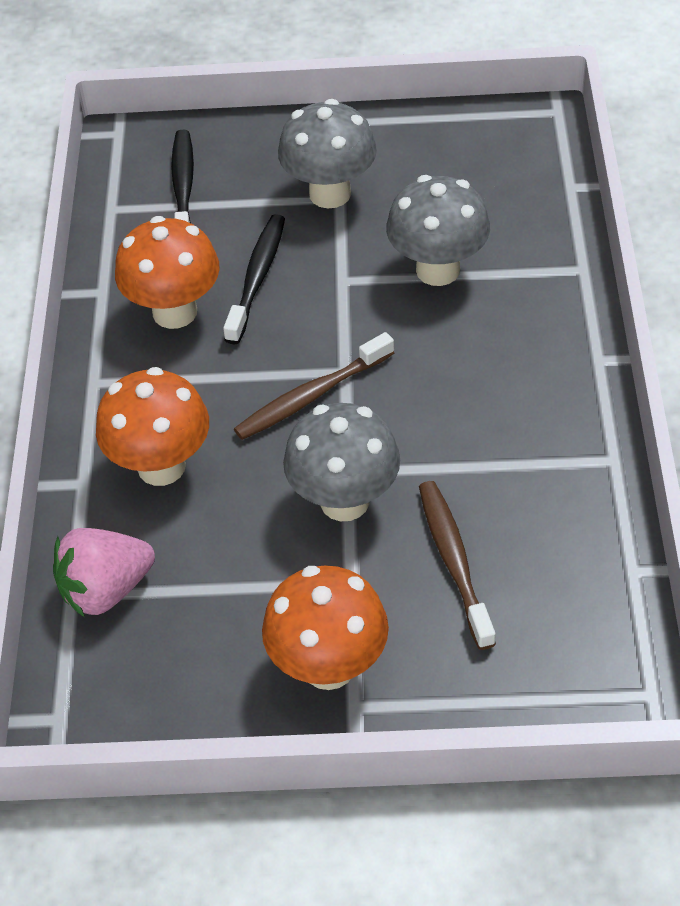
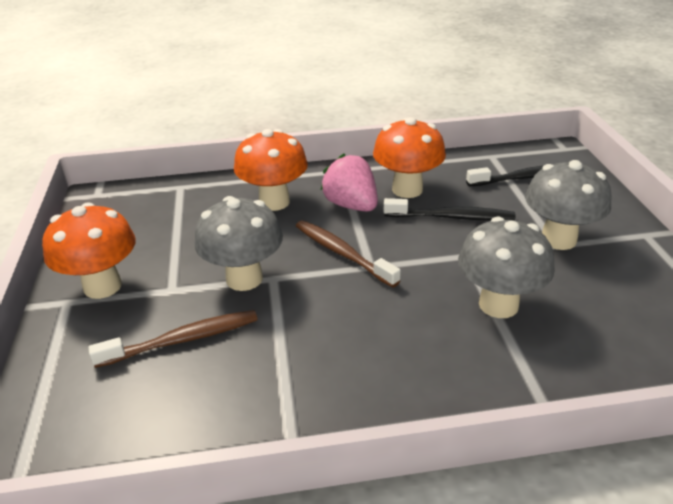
camera: 80 degrees right, 15 degrees down
pink strawberry [53,528,155,617] -> pink strawberry moved to [321,154,378,211]

